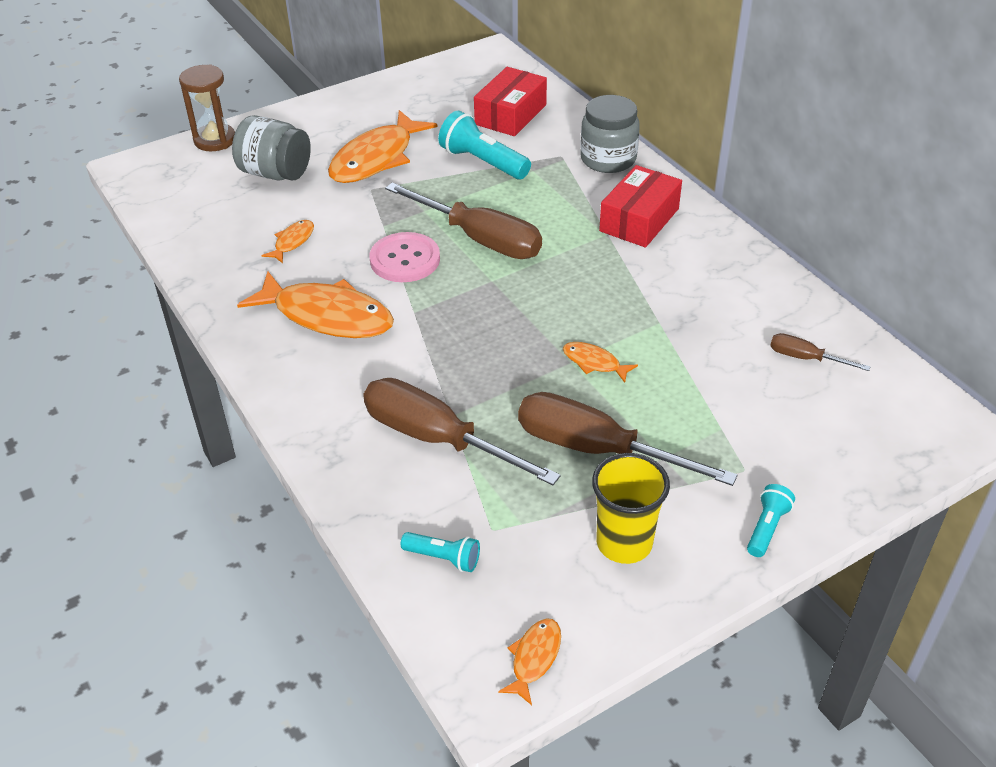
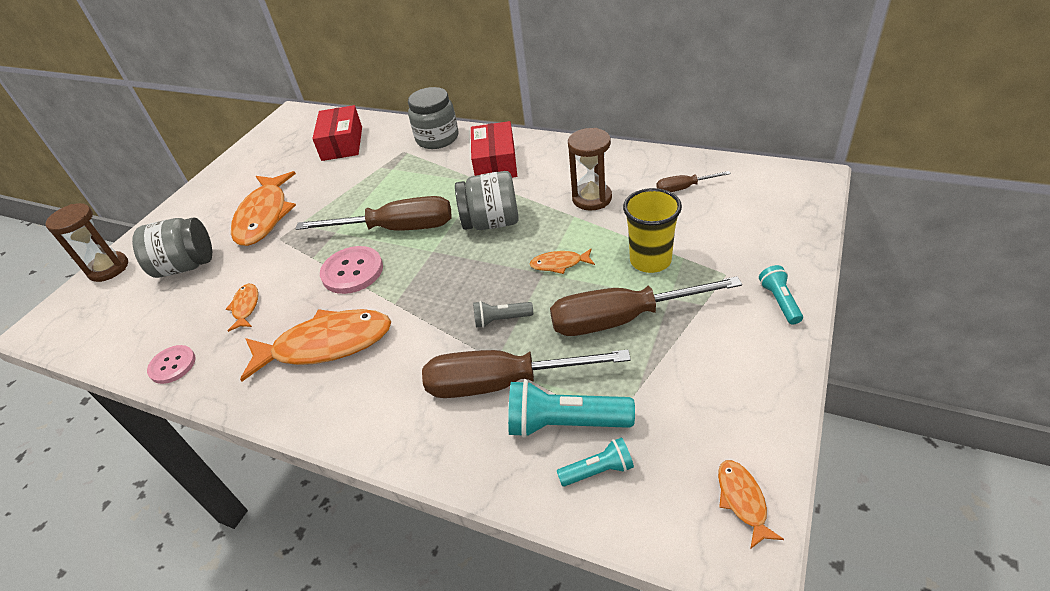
camera: 30 degrees left, 0 degrees up
turquoise flashlight [438,111,531,179] -> turquoise flashlight moved to [508,380,635,438]
yellow cup [592,453,670,564] -> yellow cup moved to [623,188,682,273]
none -> pink button [147,345,196,384]
none -> grey jar [455,171,519,230]
none -> grey flashlight [473,301,533,328]
none -> brown hourglass [568,128,612,211]

